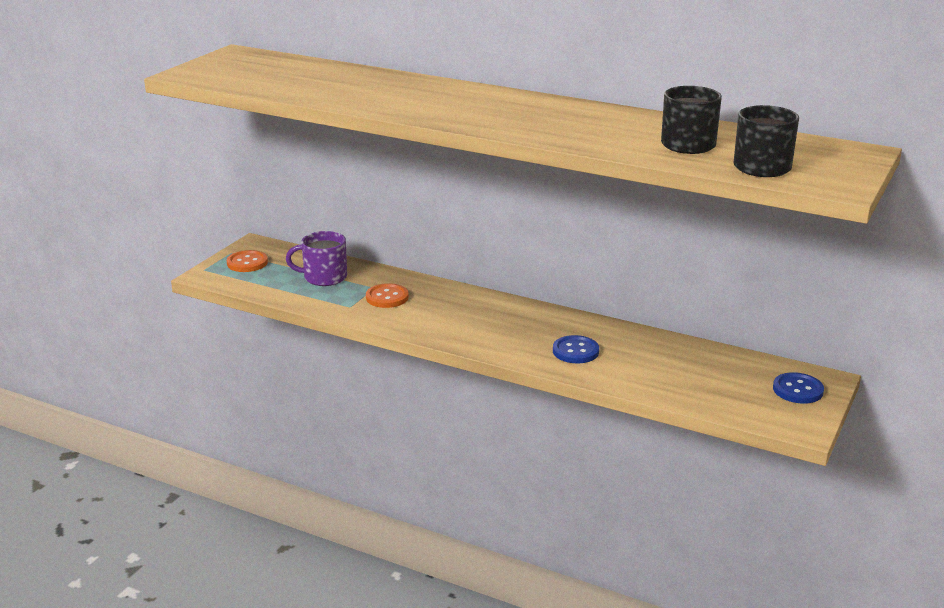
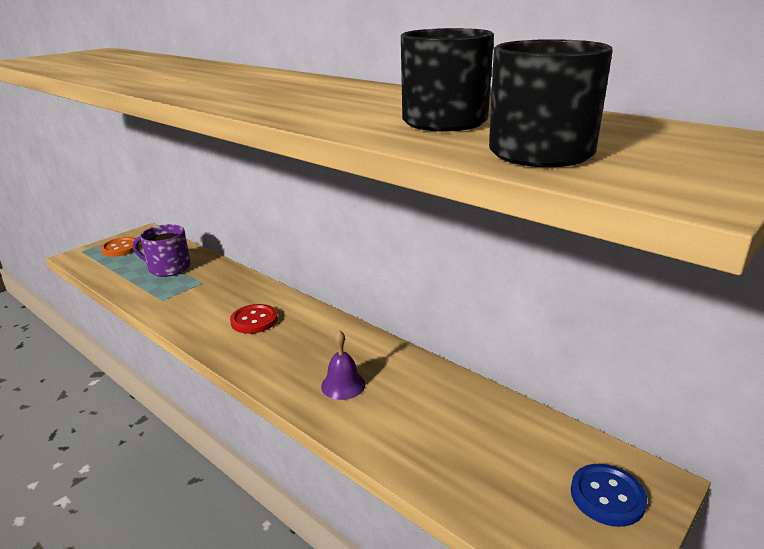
camera: 15 degrees right, 0 degrees up
orange button [366,283,409,308] -> none
blue button [553,335,599,363] -> purple bell [321,330,365,400]
none -> red button [230,304,278,334]

